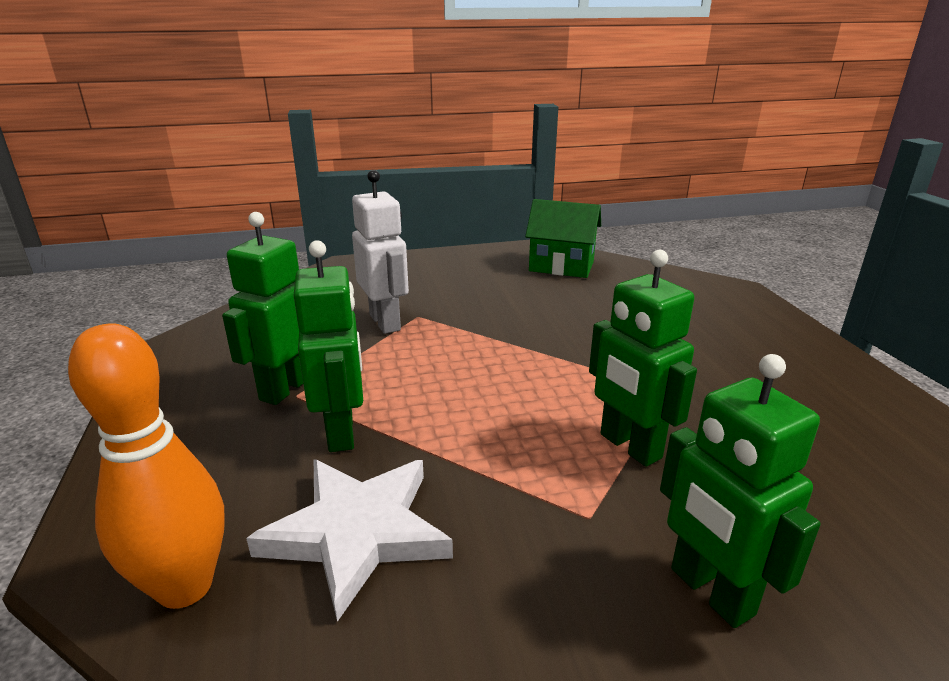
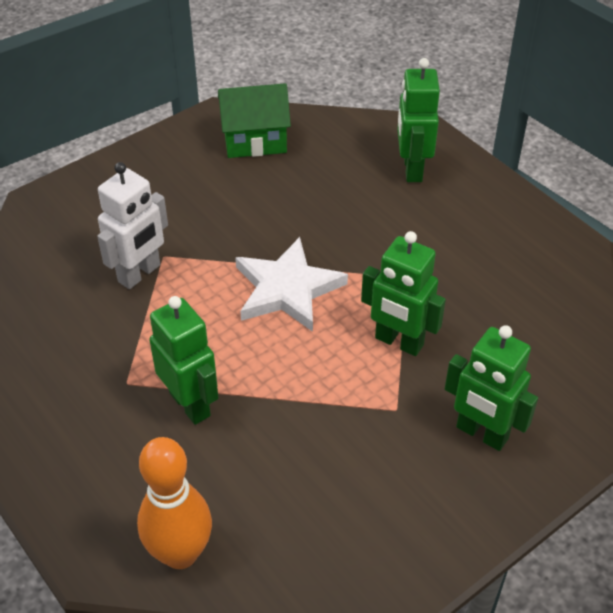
camera: 25 degrees left, 20 degrees up
green robot [222,212,303,405] -> green robot moved to [397,58,440,182]
white star [246,459,453,622] -> white star moved to [235,237,348,332]
white robot [352,170,409,334] -> white robot turned 90 degrees clockwise [97,162,168,289]

